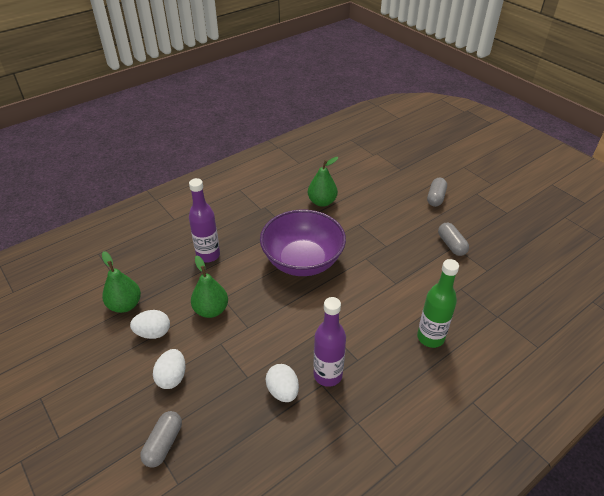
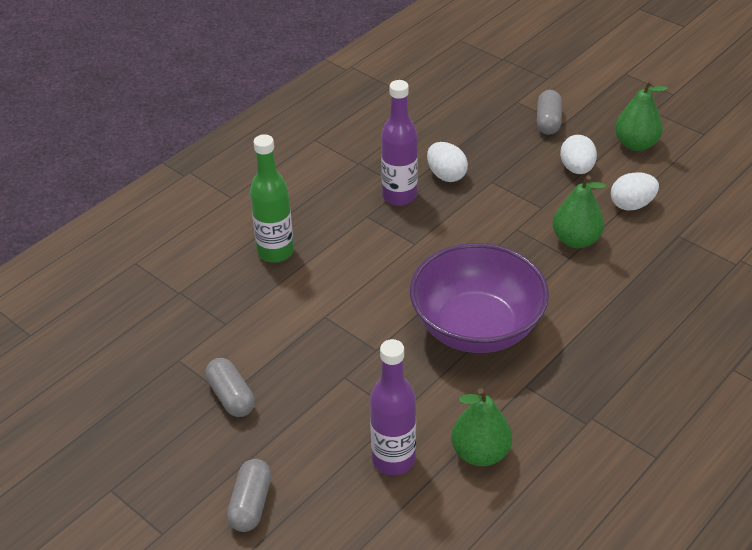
camera: 170 degrees right, 0 degrees up
green pear [102,251,141,313] -> green pear moved to [615,80,668,151]
purple bottle [189,178,220,263] -> purple bottle moved to [370,339,416,475]

